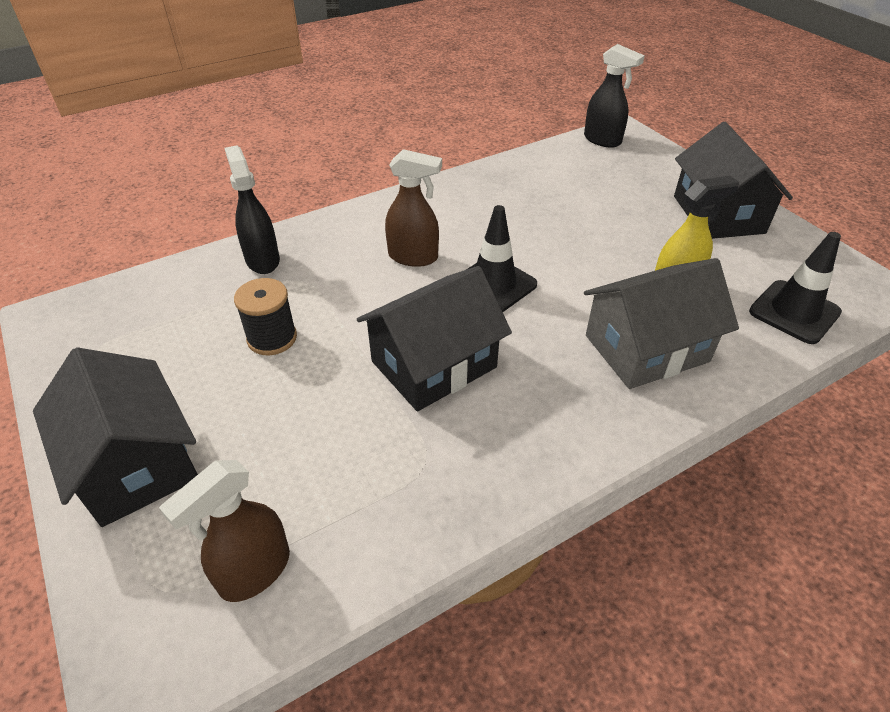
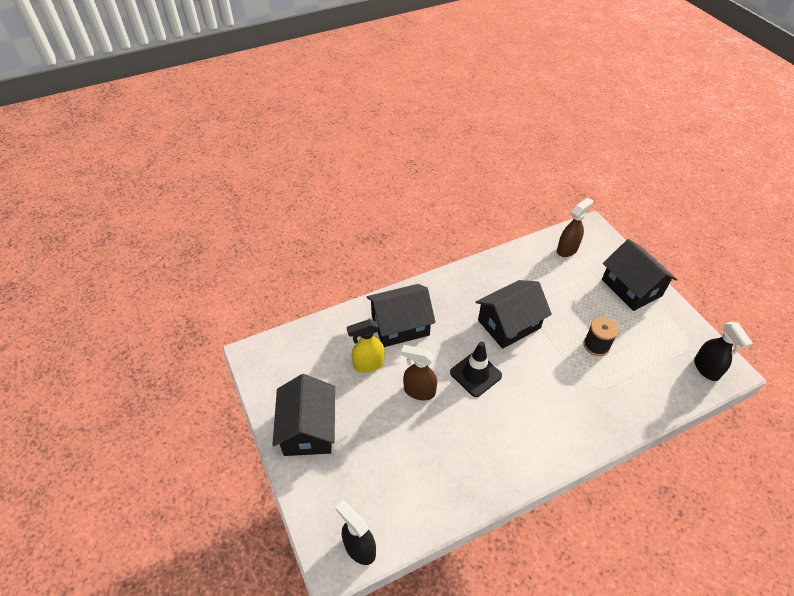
camera: 175 degrees left, 5 degrees up
black spray bottle [225,145,280,274] -> black spray bottle moved to [694,322,753,381]
brown spray bottle [385,149,442,267] -> brown spray bottle moved to [401,345,437,400]
grey house [584,258,739,389] -> black house [367,284,436,347]
black traffic cone [749,232,842,344] -> none

